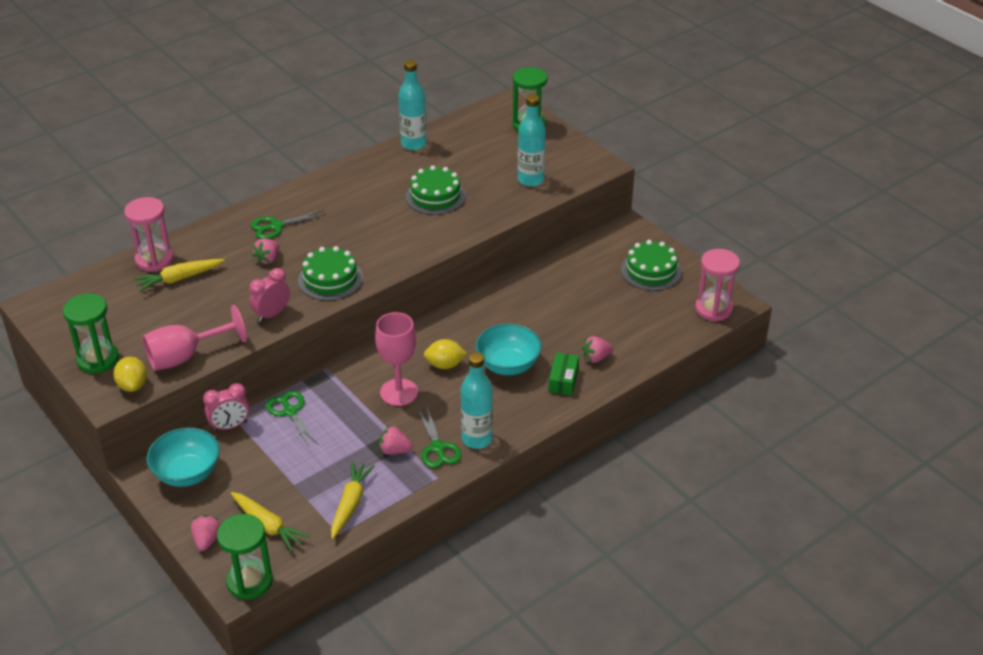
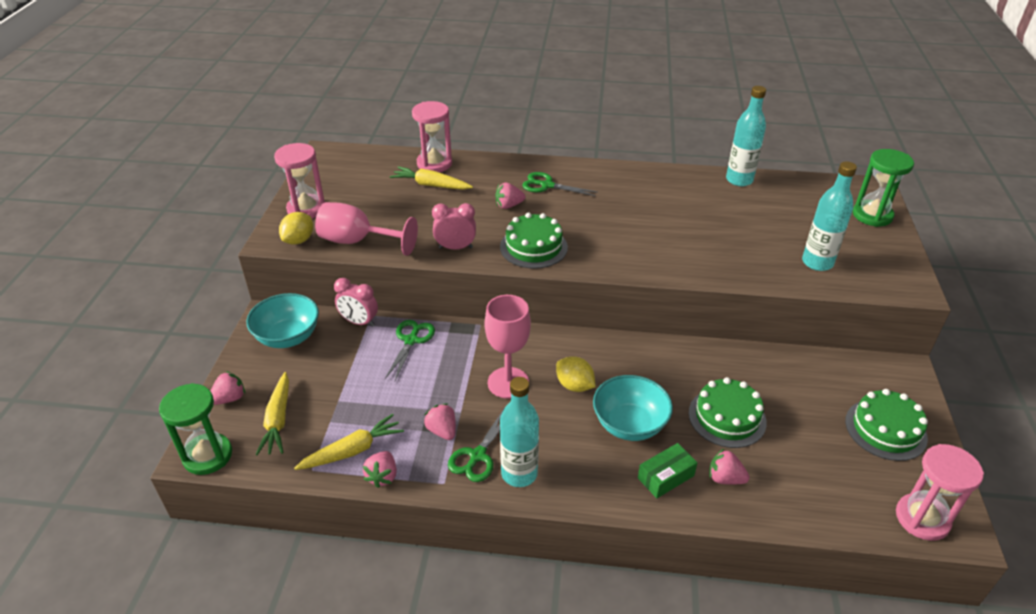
camera: 45 degrees right, 0 degrees up
green hourglass [63,293,119,373] -> pink hourglass [274,143,325,219]
green cake [405,166,466,215] -> green cake moved to [688,377,767,448]
none -> pink strawberry [363,451,397,488]

